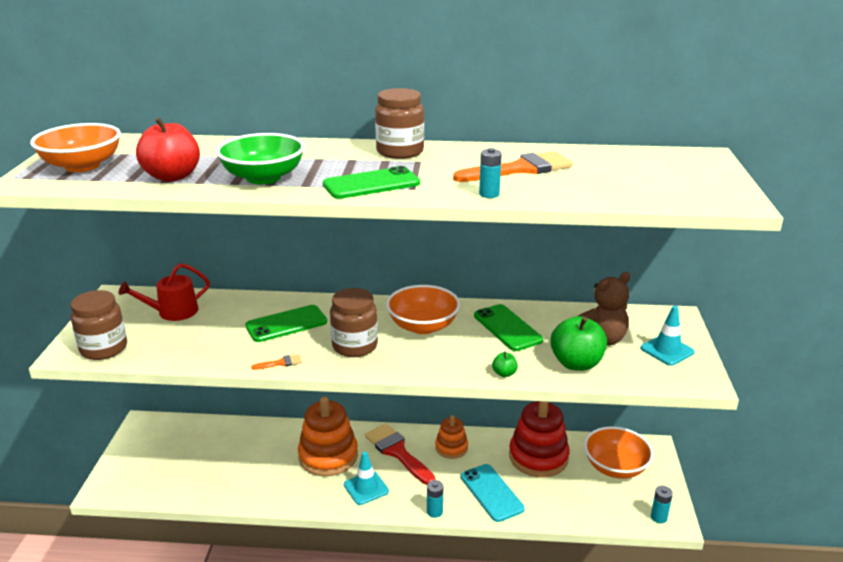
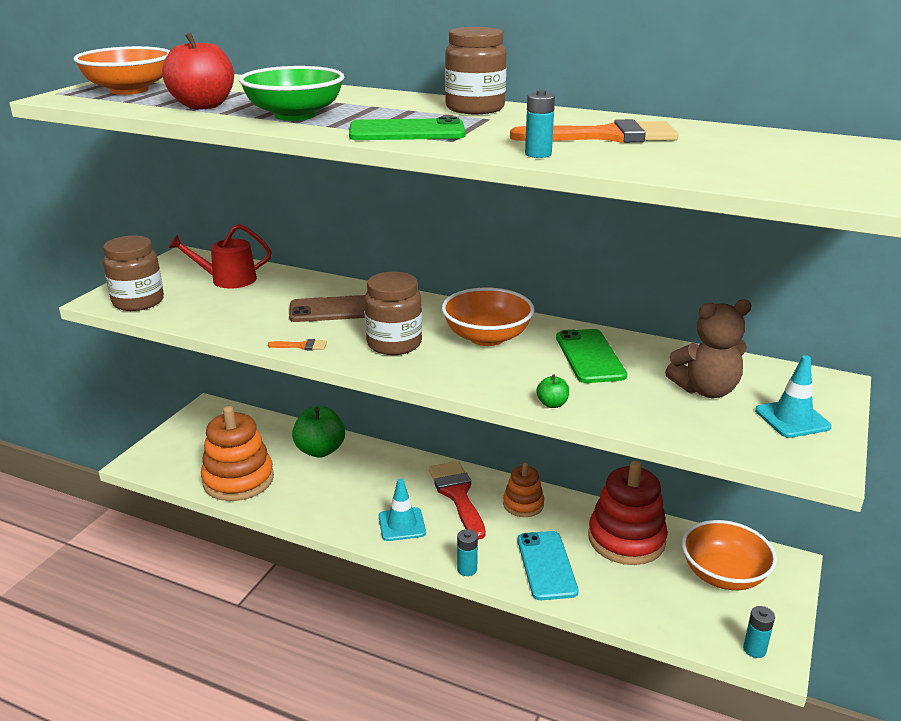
camera: 20 degrees right, 0 degrees up
green phone [245,305,327,342] -> brown phone [289,295,365,322]
orange stacking toy [298,397,358,476] -> orange stacking toy moved to [201,406,274,501]
green apple [550,316,607,371] -> green apple moved to [292,406,345,458]

